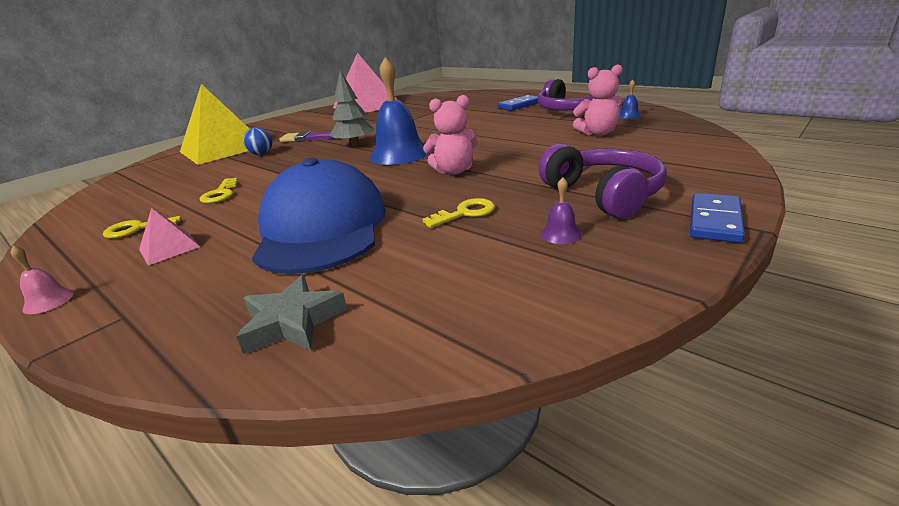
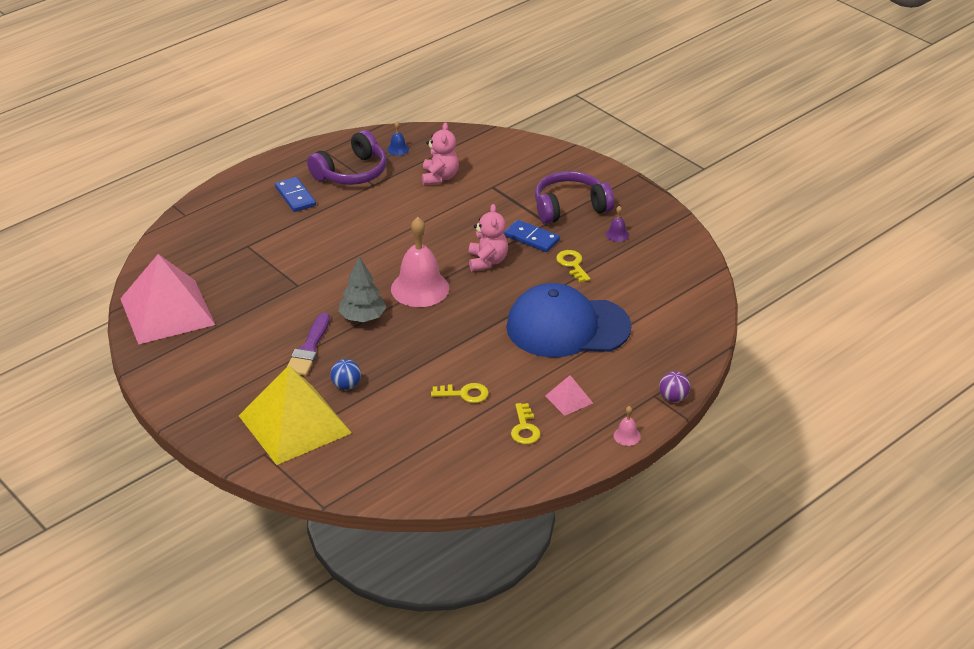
camera: 85 degrees left, 10 degrees up
grey star [236,275,347,354] -> none
blue bell [370,57,428,165] -> pink bell [391,217,449,307]
blue domino [690,193,745,243] -> blue domino moved to [504,220,560,252]
none -> purple ball [659,371,690,402]

